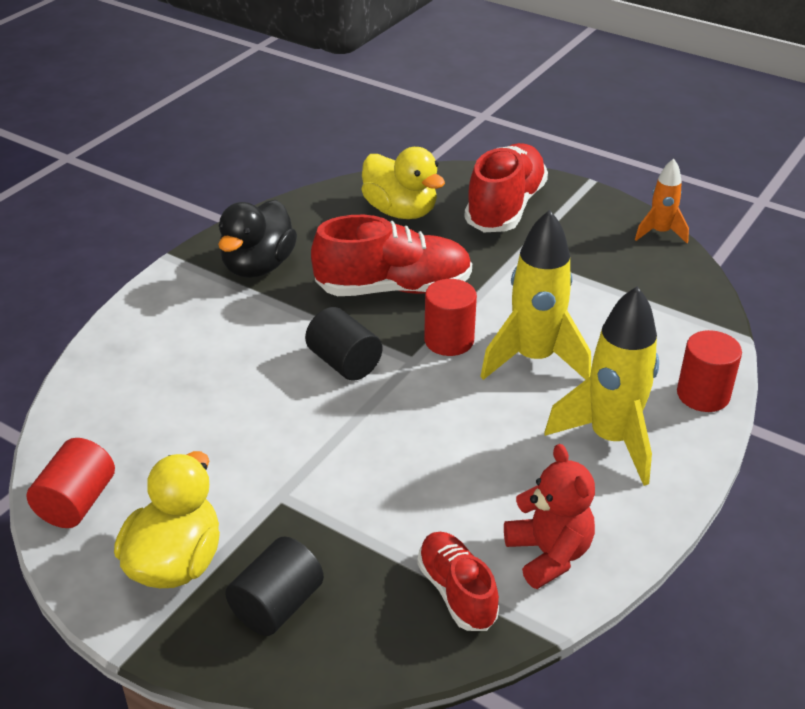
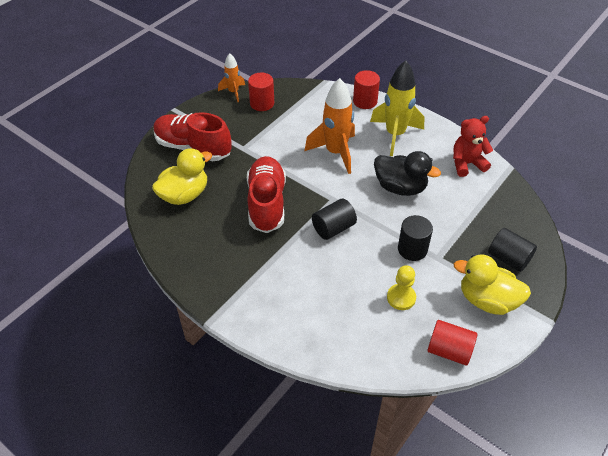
camera: 85 degrees left, 10 degrees up
black duck [218,200,297,278] -> black duck moved to [374,151,441,196]
red shoe [417,532,499,631] -> none
red cylinder [424,279,477,356] -> red cylinder moved to [248,73,274,111]
yellow rocket [480,210,591,380] -> orange rocket [304,78,355,174]
none -> yellow pawn [387,265,416,310]
none -> black cylinder [398,215,433,261]

